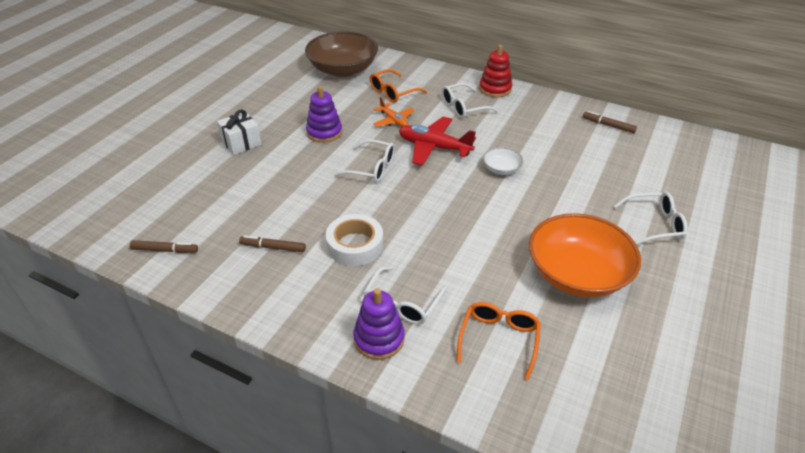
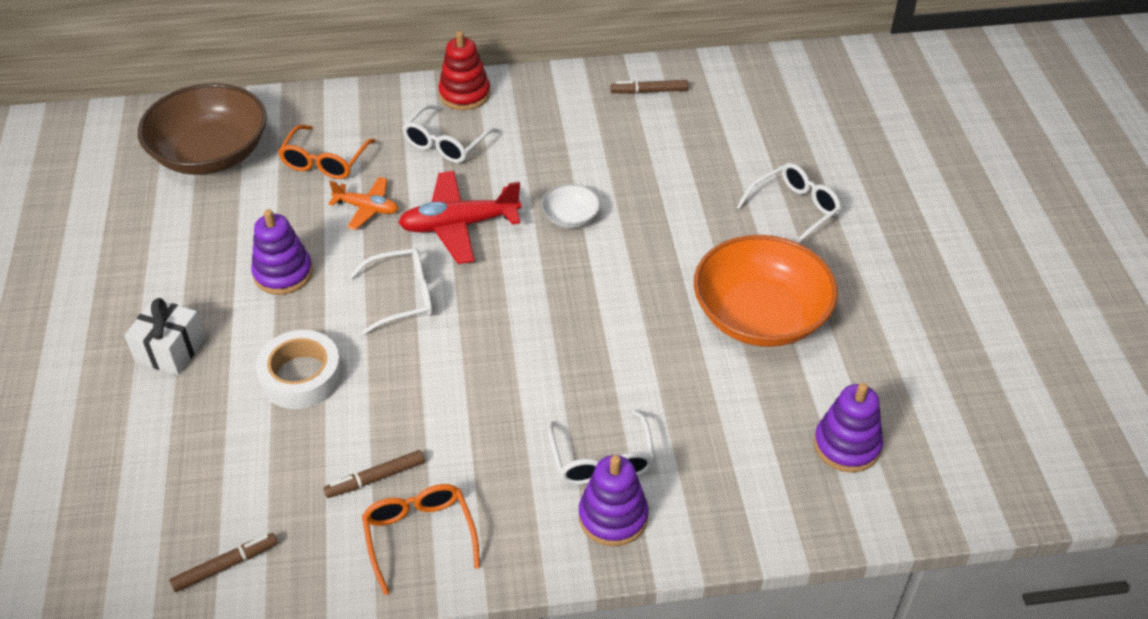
camera: 35 degrees left, 5 degrees up
white tape [326,214,383,266] -> white tape moved to [256,330,343,409]
orange glasses [457,302,541,380] -> orange glasses moved to [362,484,480,595]
none -> purple stacking toy [814,383,883,472]

